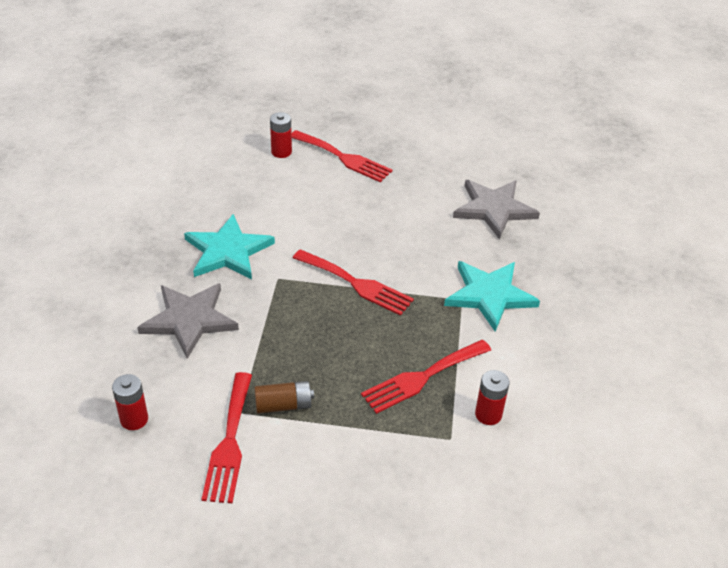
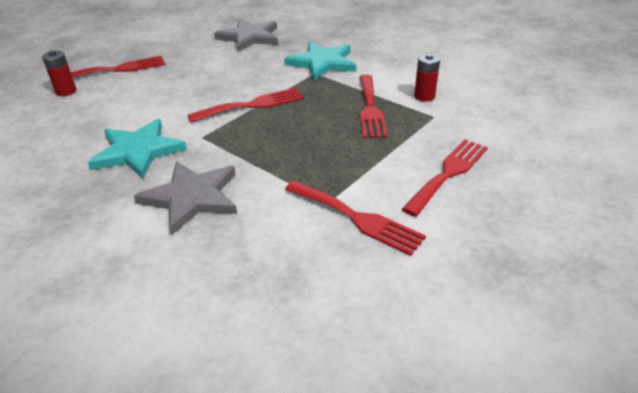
camera: 55 degrees left, 5 degrees down
red battery [112,374,148,430] -> none
brown battery [254,381,314,414] -> none
none -> red fork [402,139,488,217]

